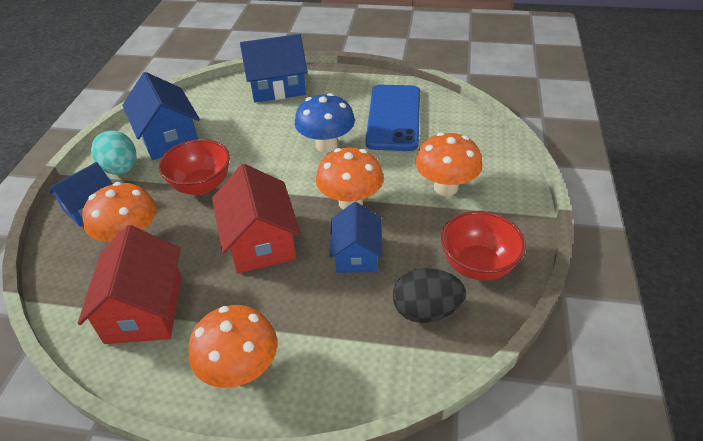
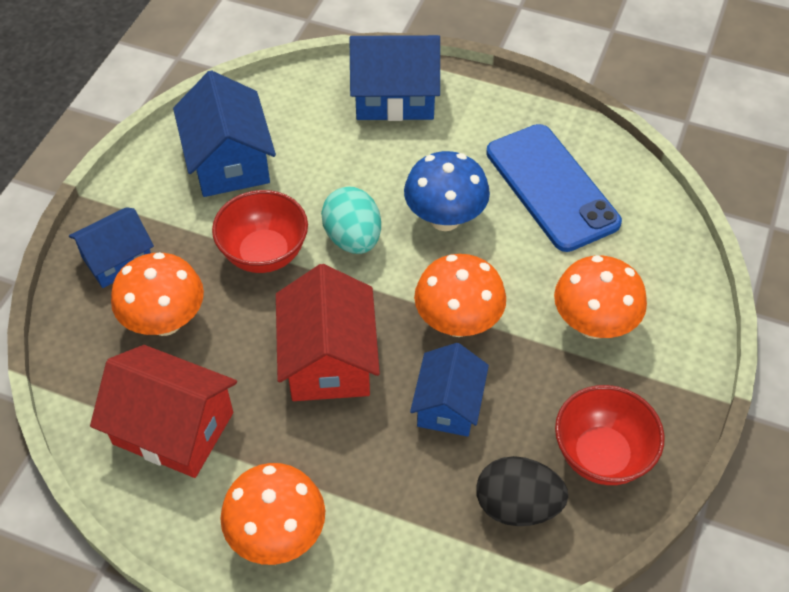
camera: 10 degrees right, 10 degrees up
red house [78,225,181,344] -> red house turned 75 degrees counterclockwise [90,345,237,478]
turquoise egg [91,130,136,175] -> turquoise egg moved to [321,186,381,254]
blue phone [365,85,420,151] -> blue phone turned 45 degrees counterclockwise [486,124,622,252]

